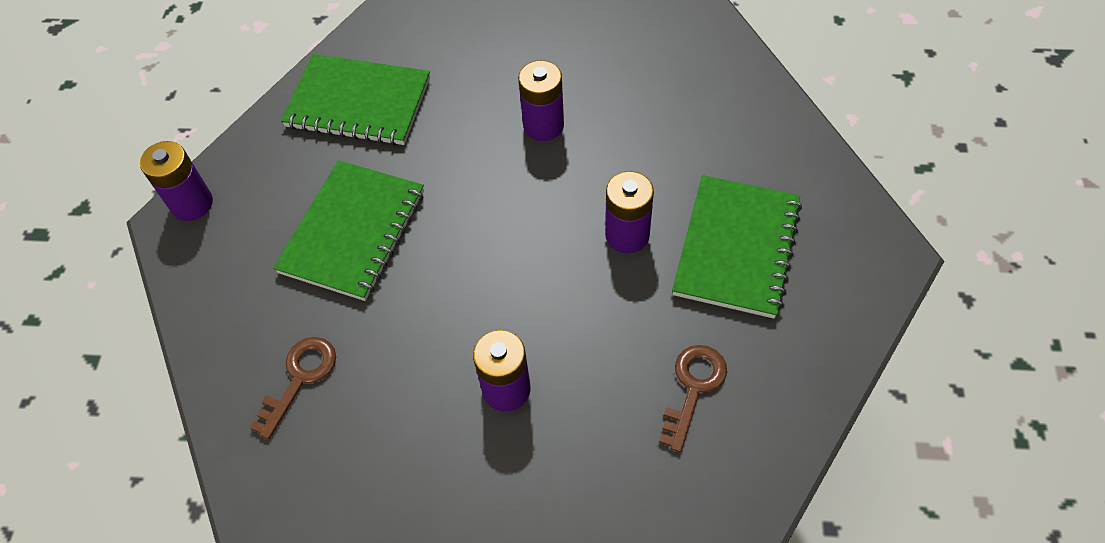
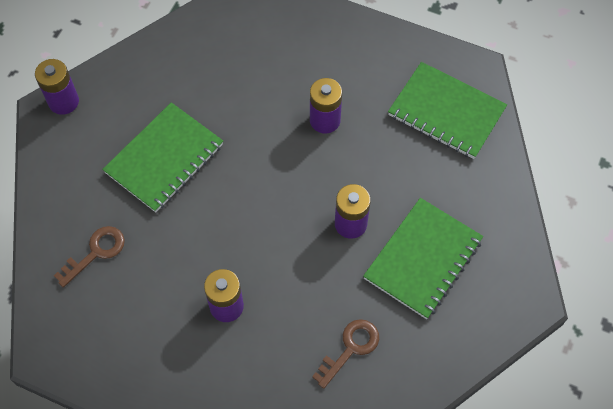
camera: 15 degrees right, 5 degrees up
green notebook [281,54,430,146] -> green notebook moved to [388,62,507,159]

